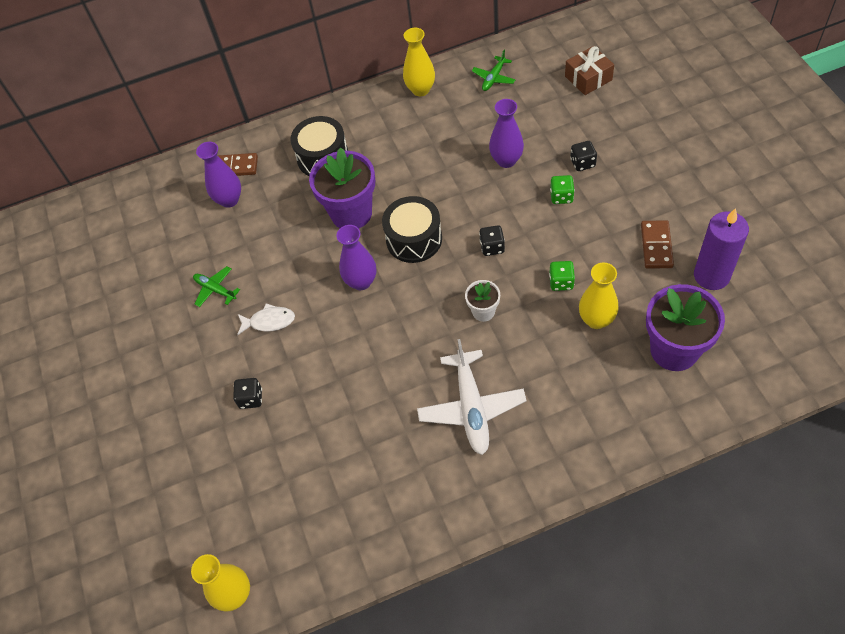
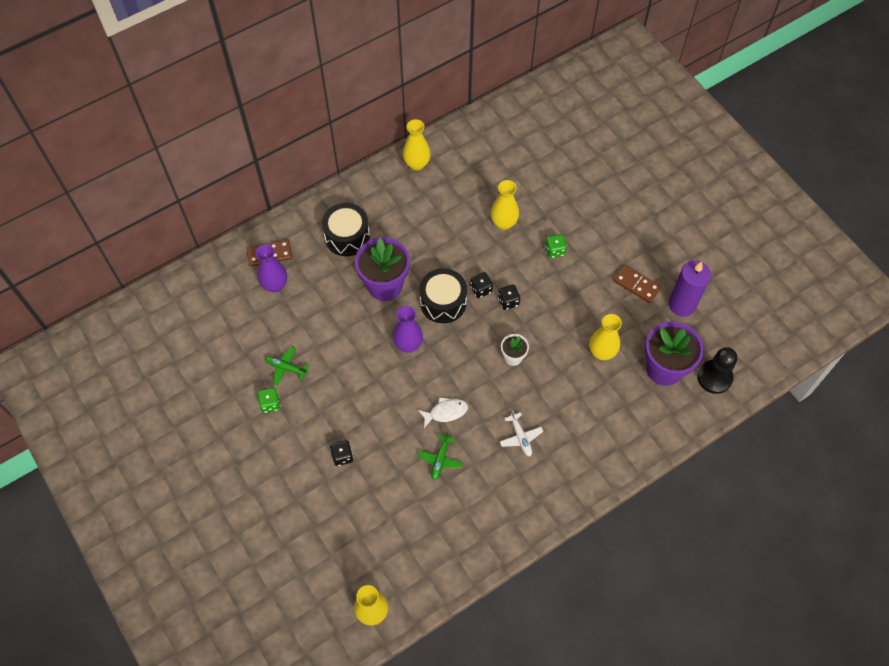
camera: 20 degrees left, 5 degrees up
white fish [237,303,295,335] -> white fish moved to [418,397,468,428]
white plane [417,339,527,455] -> white plane [500,410,543,457], size x0.53
green plane [472,50,516,91] -> green plane moved to [418,432,463,480]
purple vase [489,99,524,168] -> yellow vase [491,180,519,230]
green dice [549,261,575,291] -> green dice moved to [258,388,280,413]
brown gift [565,46,614,95] -> none
black dice [570,141,597,171] -> black dice moved to [470,272,493,298]
brown domino [641,220,674,269] -> brown domino turned 45 degrees counterclockwise [613,265,661,303]
none -> black pawn [697,347,737,394]

